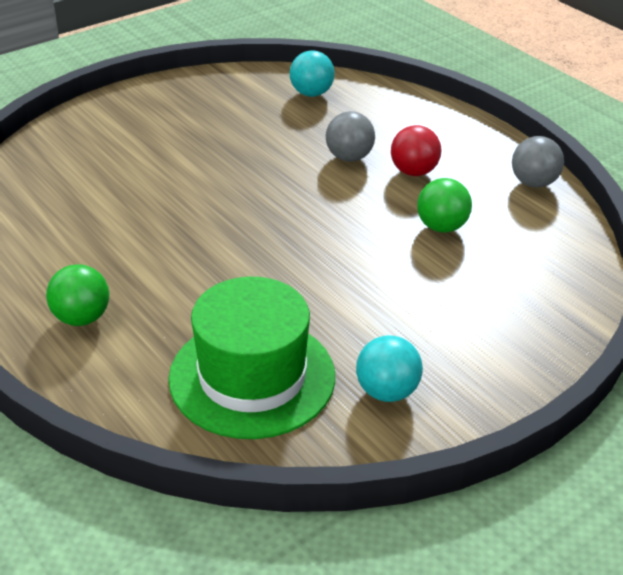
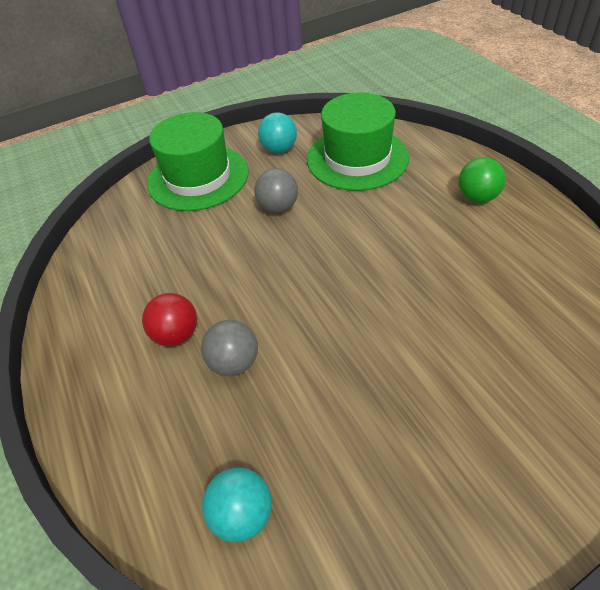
camera: 165 degrees left, 10 degrees up
green ball [417,178,472,233] -> none
grey ball [512,136,564,188] -> grey ball moved to [254,168,298,213]
none -> green hat [147,112,249,211]

